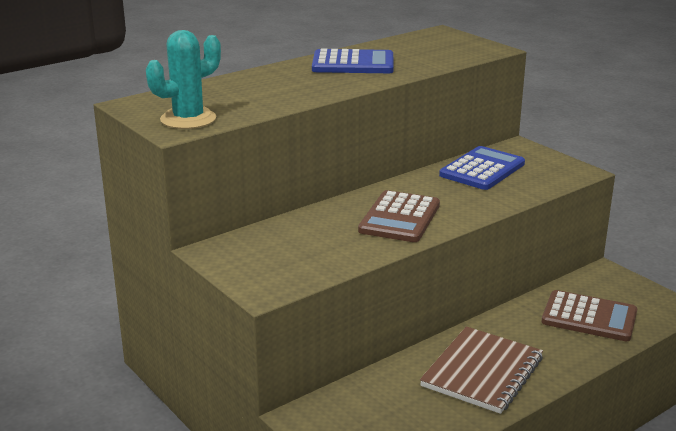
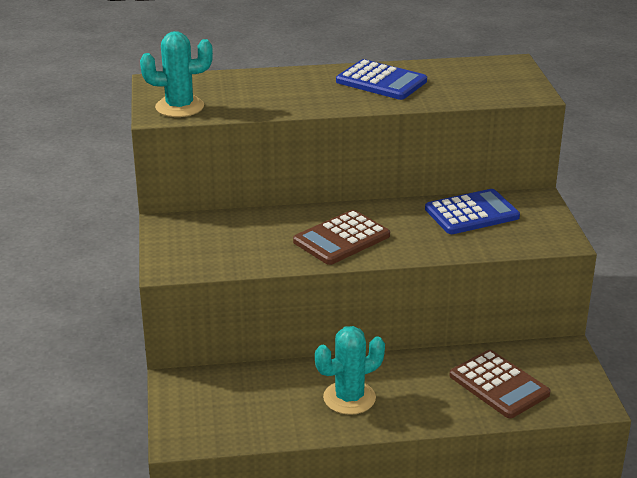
camera: 30 degrees right, 5 degrees up
brown notebook [420,326,543,414] -> turquoise cactus [315,326,385,415]

